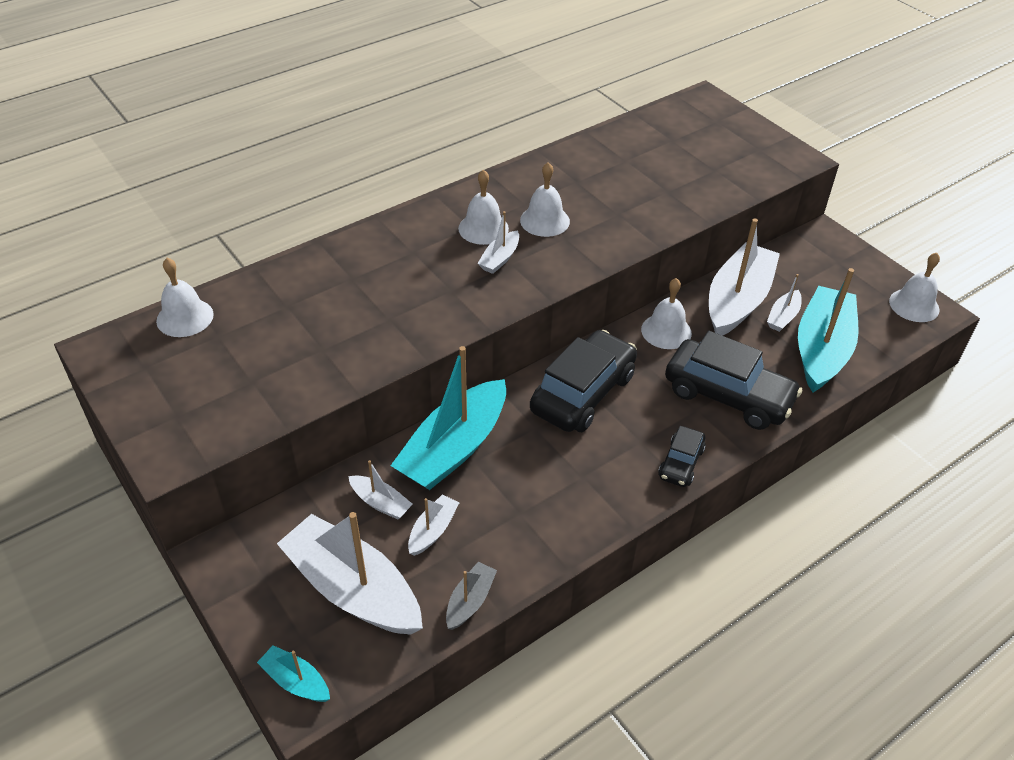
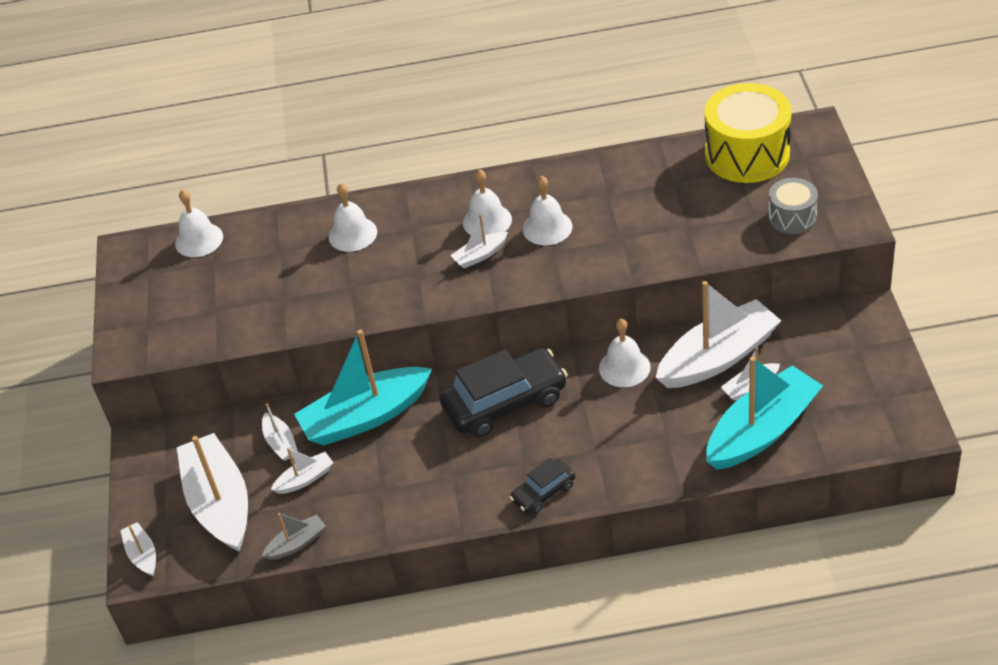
camera: 35 degrees right, 0 degrees up
turquoise boat [257,645,330,702] -> white boat [120,522,156,576]
black car [665,331,802,430] -> none
white bell [889,253,940,322] -> white bell moved to [329,183,377,252]
none -> yellow drum [704,83,792,183]
none -> grey drum [768,178,818,234]

